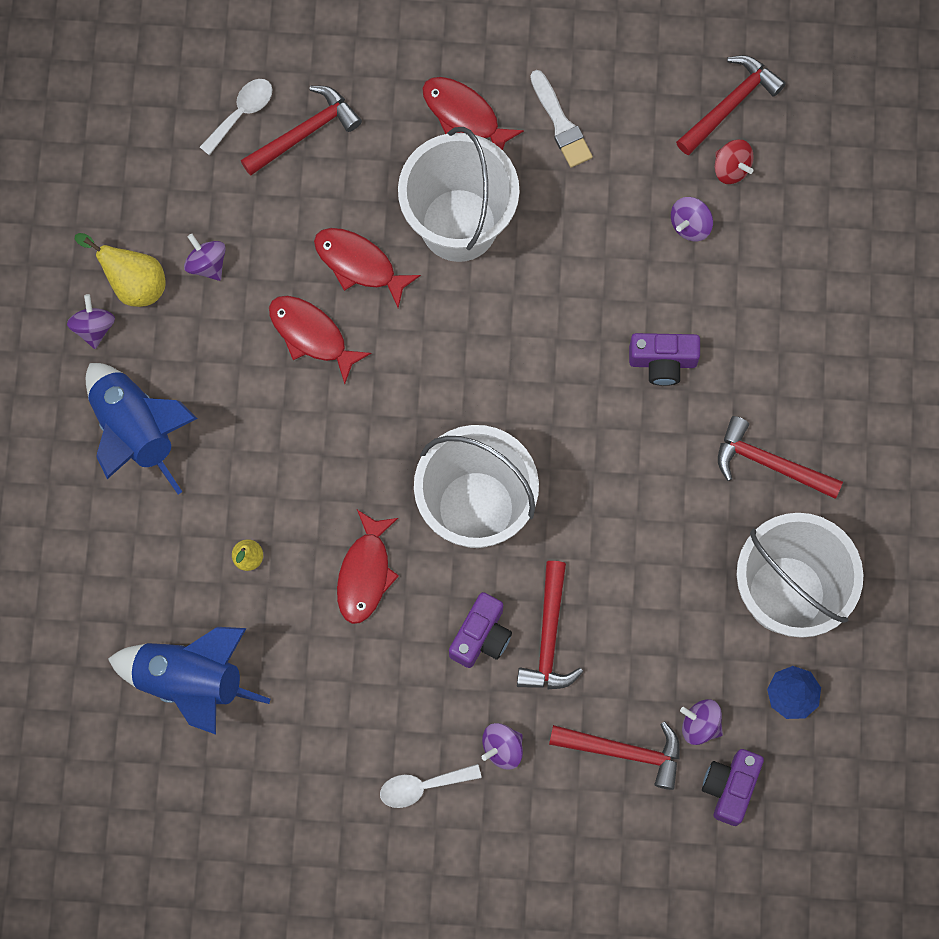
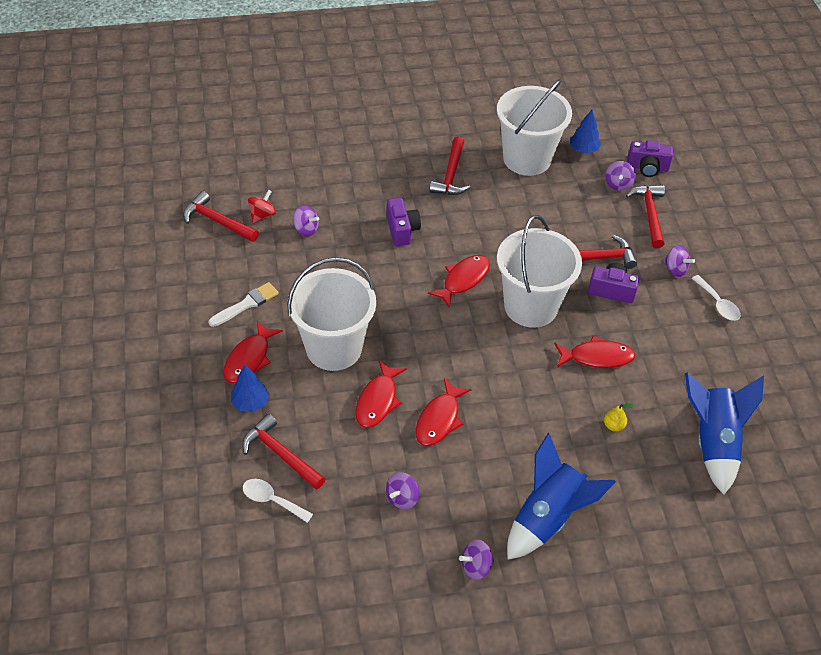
camera: 105 degrees left, 25 degrees down
yellow pear [75,233,166,307] -> none
none -> blue tree [231,365,269,412]
none -> red fish [428,255,490,308]

